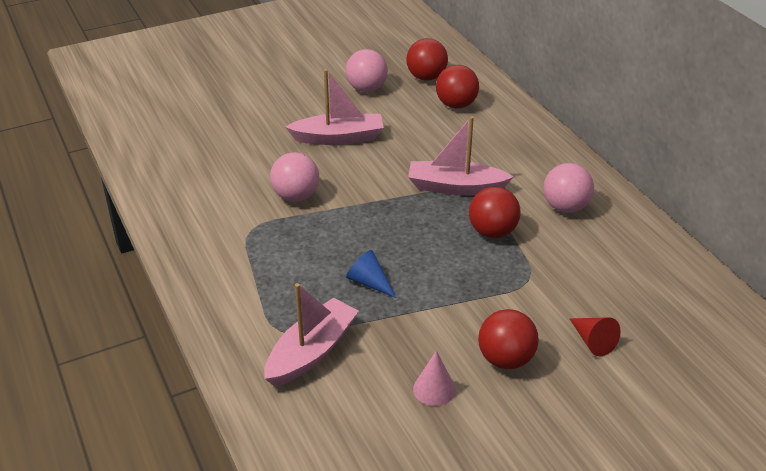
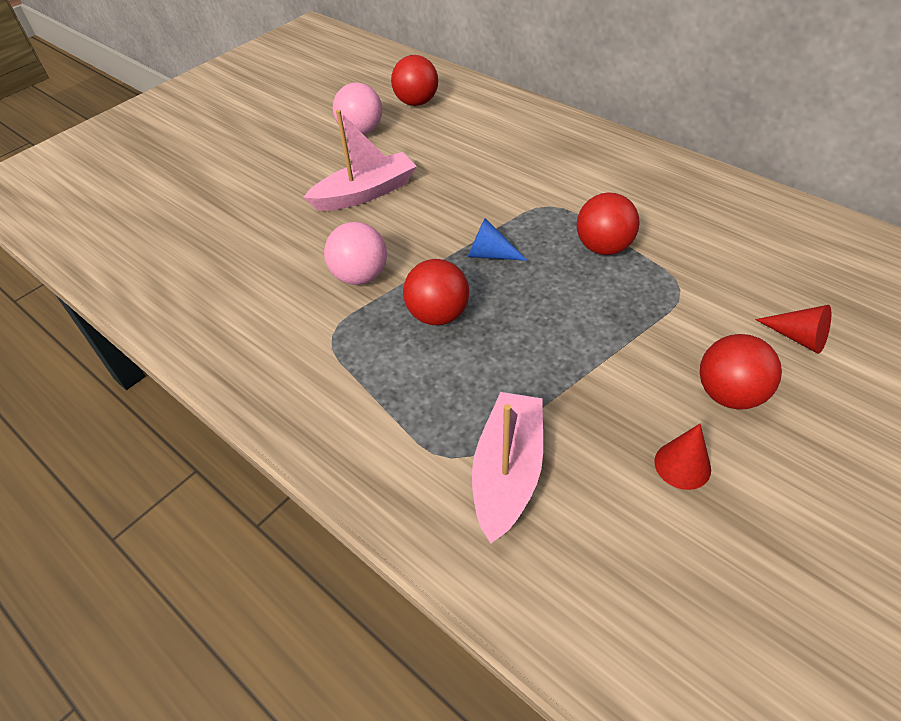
camera: 20 degrees left, 10 degrees up
blue cone [346,250,396,298] -> blue cone moved to [468,218,528,261]
pink boat [408,116,514,195] -> none
pink cone [413,350,456,406] -> red cone [654,424,711,490]
red ball [436,65,479,109] -> red ball moved to [403,259,469,325]
pink ball [543,163,594,213] -> none

